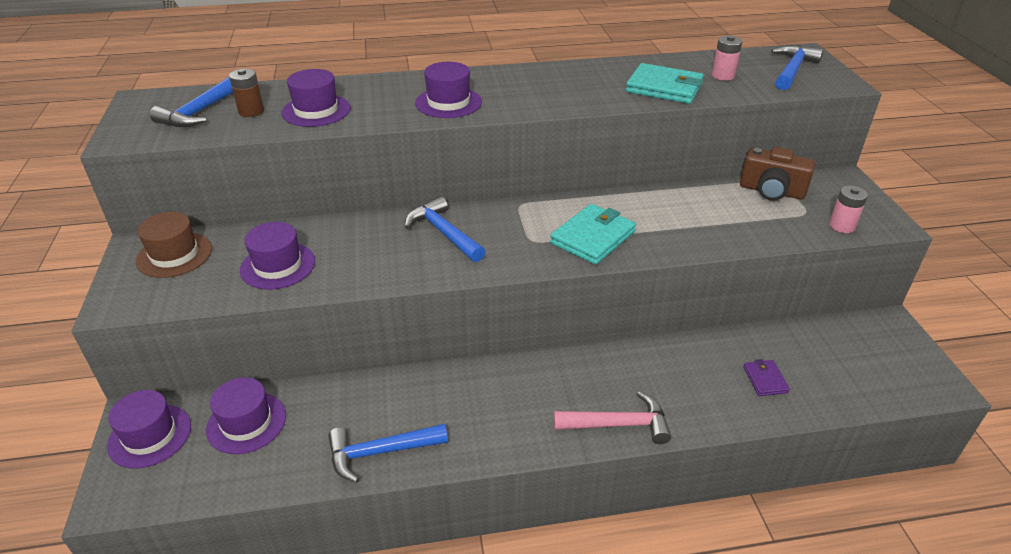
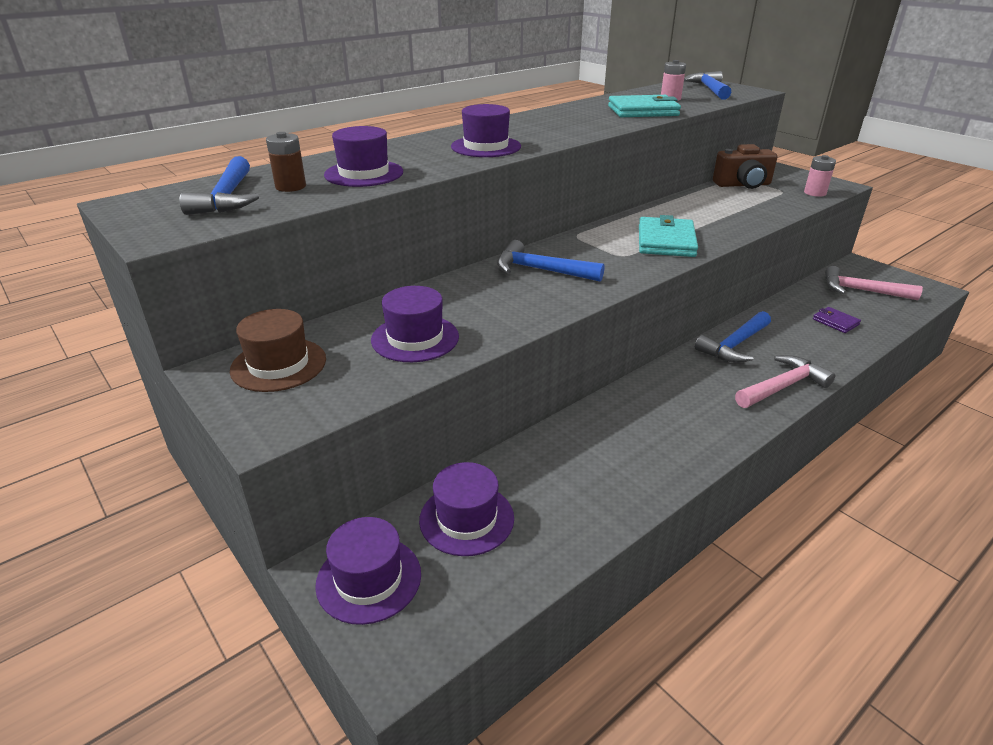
camera: 30 degrees left, 5 degrees down
blue hammer [328,423,448,483] -> blue hammer moved to [695,311,771,363]
none -> pink hammer [825,266,923,300]

